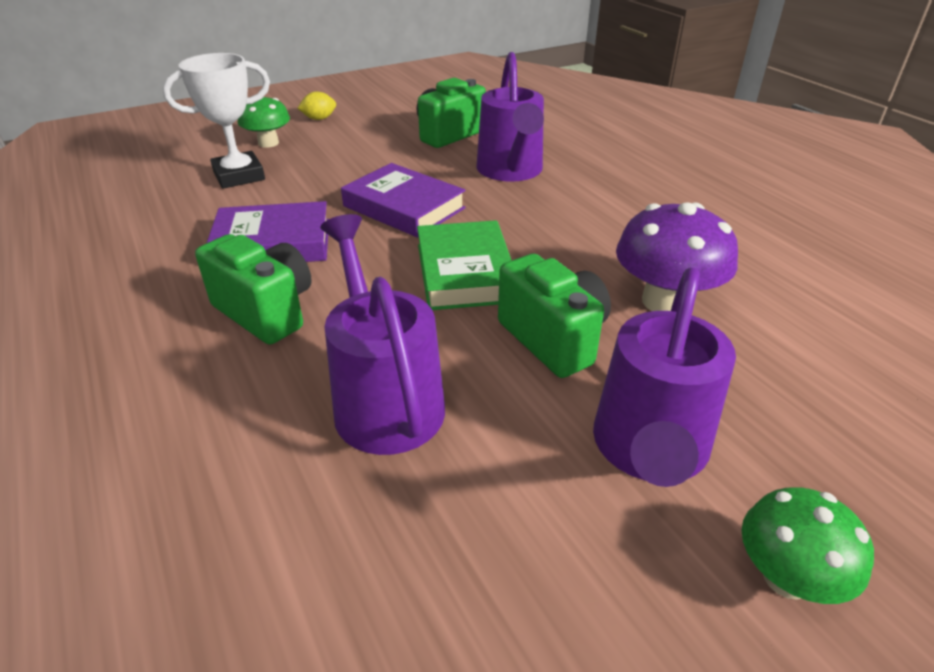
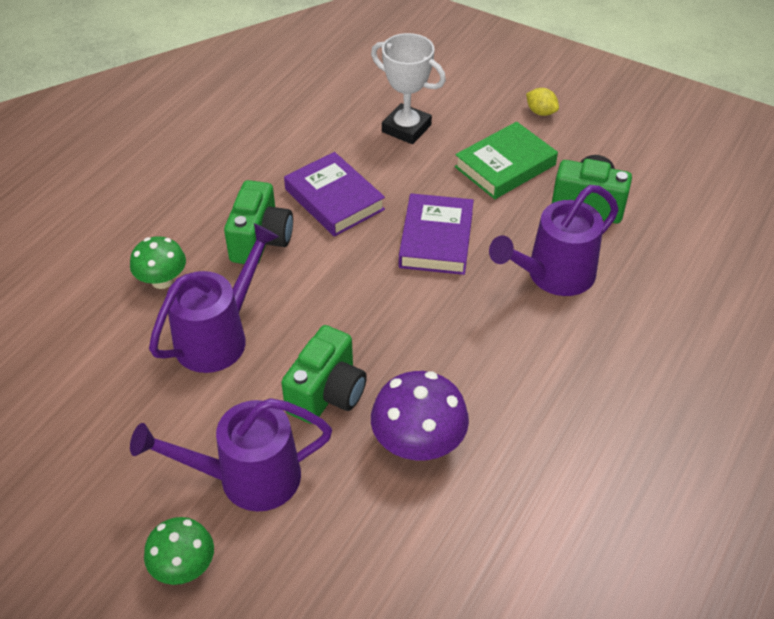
camera: 60 degrees right, 10 degrees up
green mushroom [238,97,290,148] -> green mushroom moved to [130,236,186,289]
green book [417,220,512,310] -> green book moved to [455,122,558,199]

